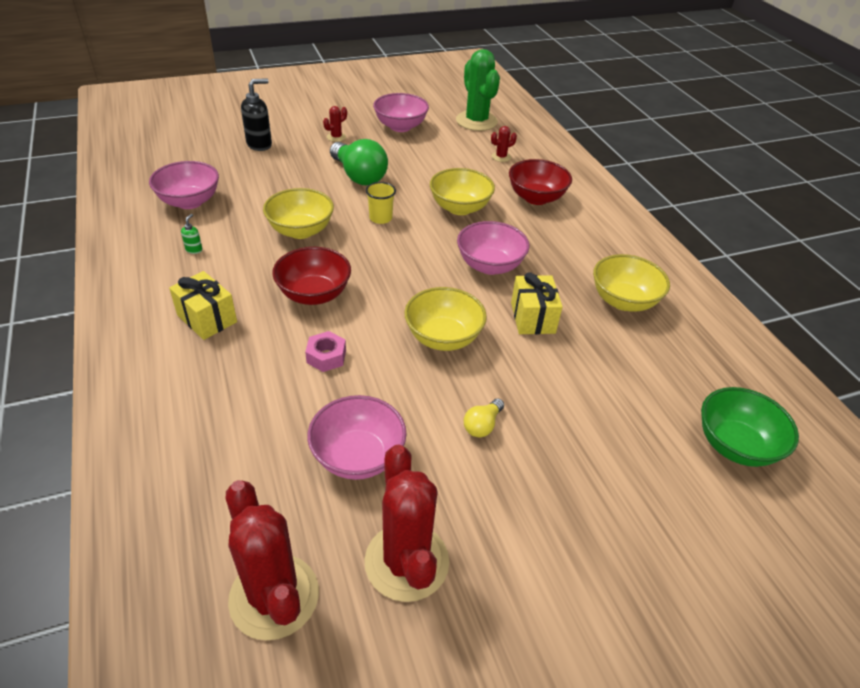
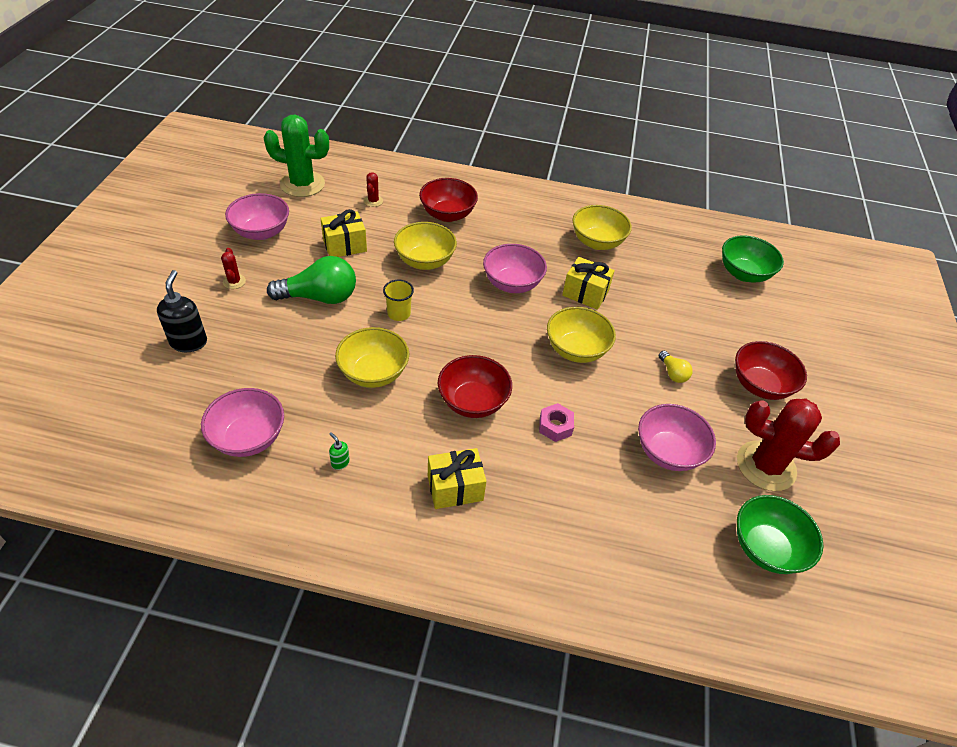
camera: 60 degrees left, 5 degrees up
red cactus [226,480,319,640] -> green bowl [737,495,823,574]
none -> yellow gift [320,209,367,257]
none -> red bowl [735,341,807,400]

